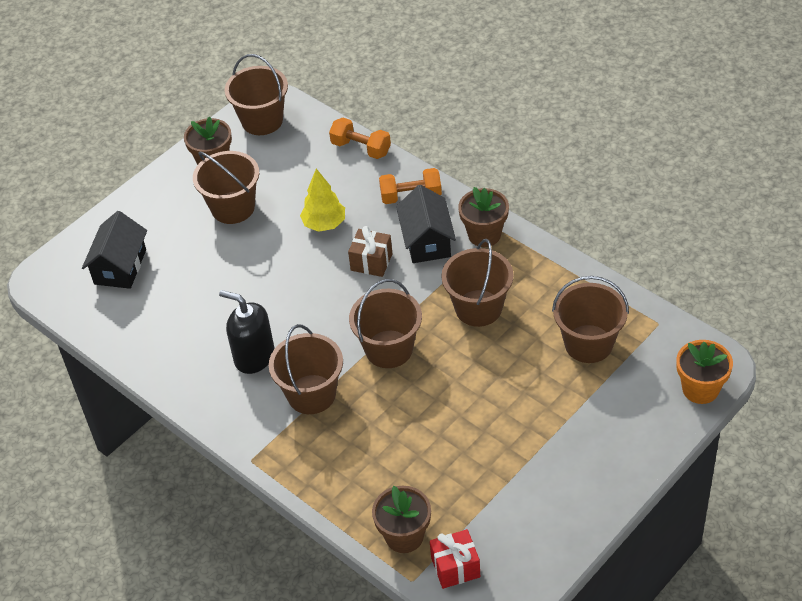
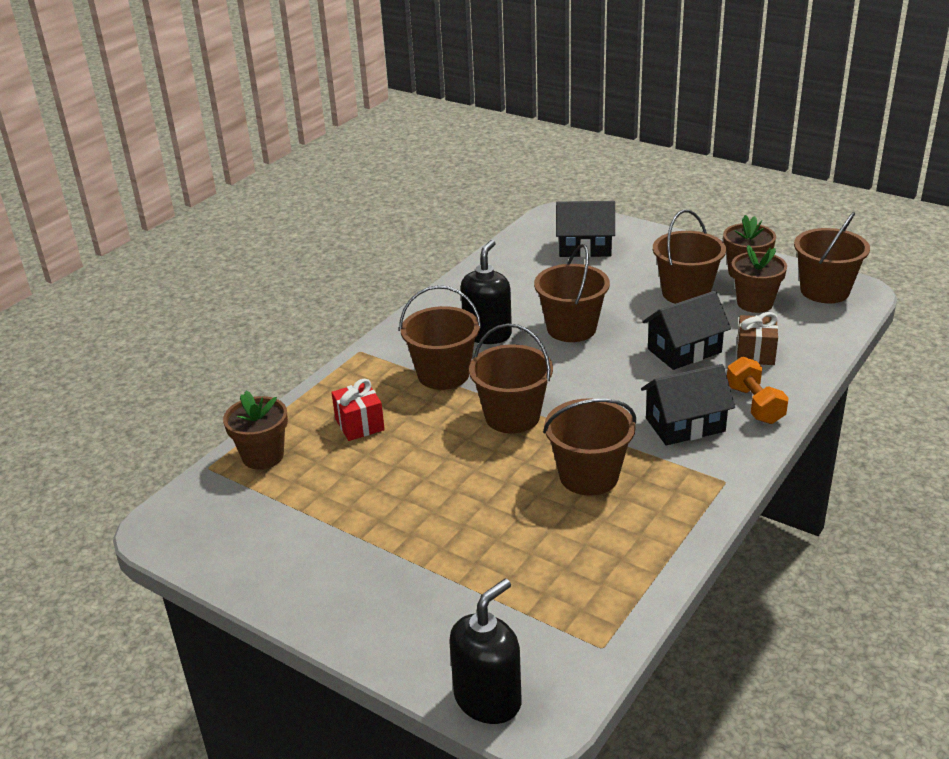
camera: 80 degrees right, 15 degrees down
yellow tree [300,169,345,232] -> black house [642,291,731,370]
orange dumbbell [329,118,391,159] -> none
brown gift [348,226,392,277] -> brown gift moved to [737,312,778,365]
red gift [430,529,480,589] -> red gift moved to [331,378,385,441]
brown flower pot [458,187,509,247] -> brown flower pot moved to [732,245,787,313]
brown bucket [552,276,629,363] -> brown bucket moved to [534,244,610,342]
orange flower pot [676,340,733,404] -> black soap dispenser [449,579,521,724]

